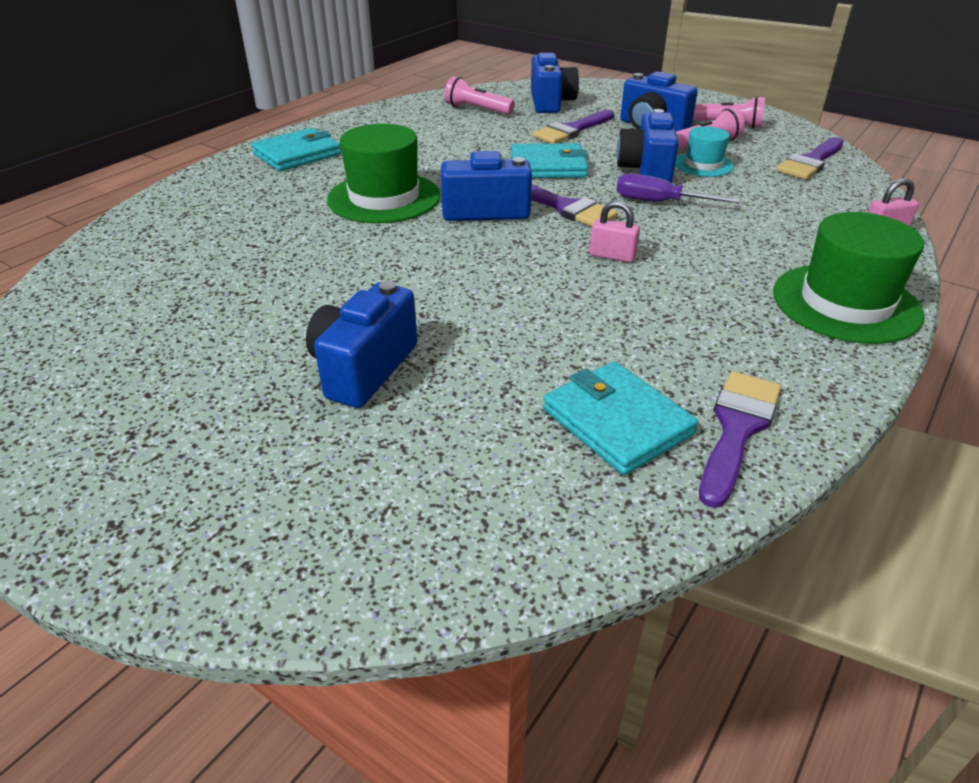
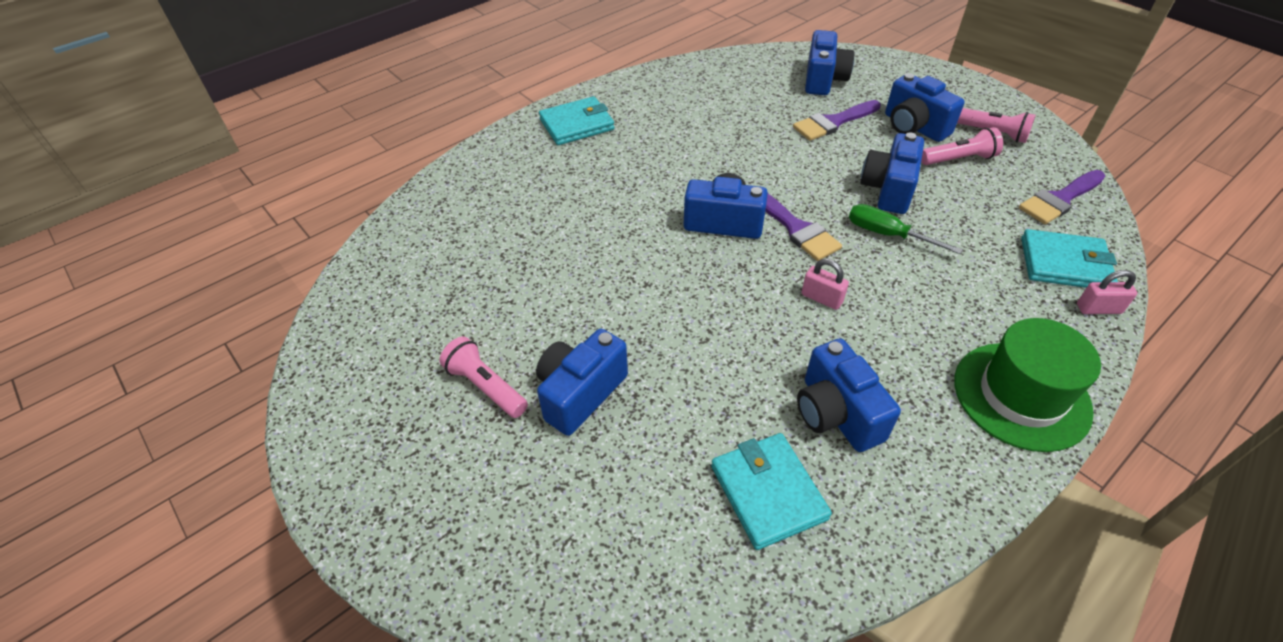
camera: 15 degrees right, 10 degrees up
green hat [327,124,441,223] -> none
pink flashlight [445,76,515,115] -> pink flashlight moved to [439,336,528,418]
turquoise wallet [511,143,588,178] -> turquoise wallet moved to [1021,229,1118,288]
purple screwdriver [617,174,740,203] -> green screwdriver [849,204,963,254]
turquoise hat [675,126,734,177] -> none
purple brush [699,371,781,508] -> none
none -> blue camera [797,338,901,452]

